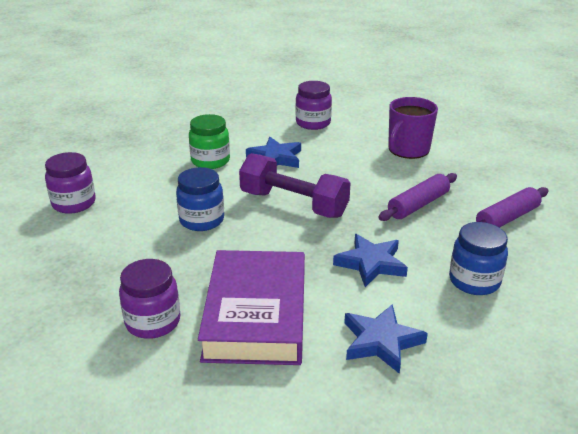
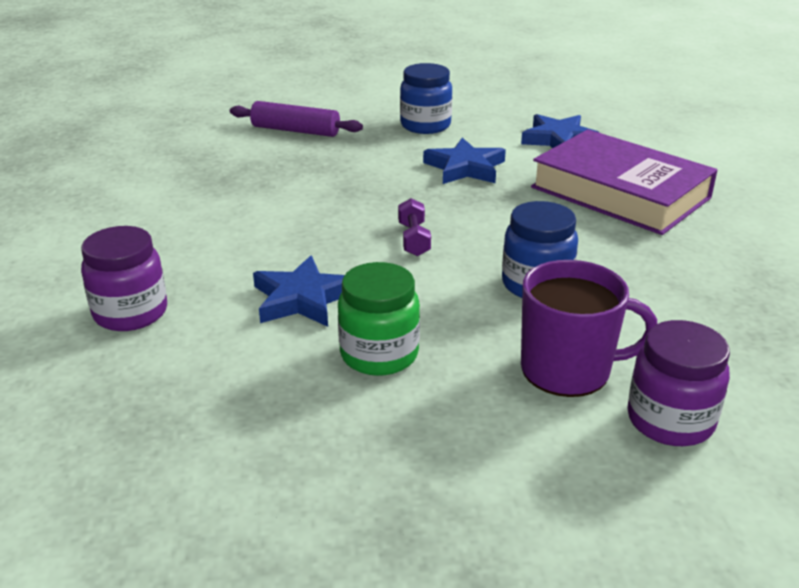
camera: 125 degrees left, 0 degrees up
purple jar [119,259,180,339] -> none
purple book [198,250,305,365] -> purple book turned 75 degrees clockwise [531,129,718,235]
purple dumbbell [239,153,351,218] -> purple dumbbell [398,198,431,256], size x0.45
purple rolling pin [378,173,457,221] -> none
purple mug [388,97,438,159] -> purple mug moved to [521,260,657,397]

